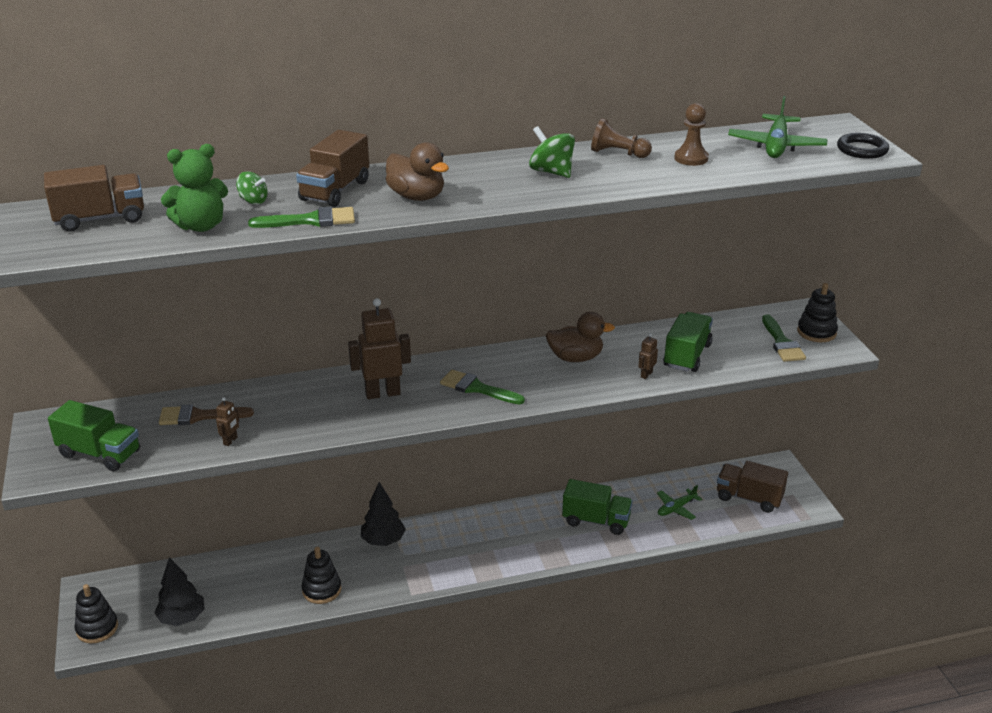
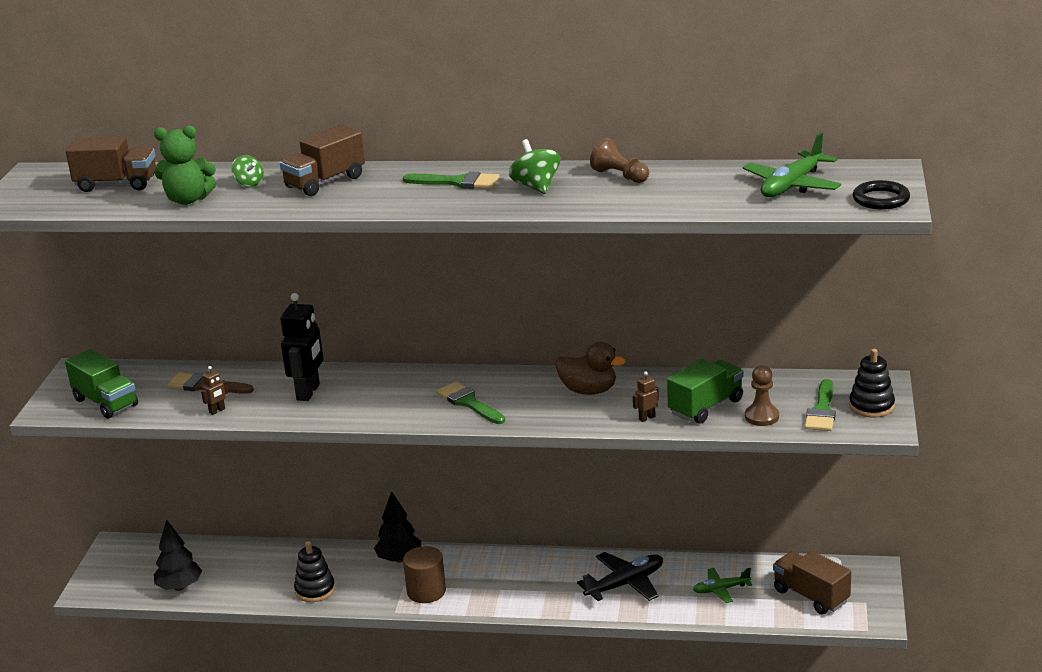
camera: 25 degrees right, 5 degrees down
black stacking toy [75,584,118,644] -> none
green brush [248,207,355,228] -> green brush moved to [403,172,500,189]
brown robot [348,298,411,399] -> none
brown duck [386,142,449,201] -> none
green truck [562,479,633,535] -> black plane [577,552,663,601]
brown pawn [674,103,709,166] -> brown pawn moved to [745,365,779,426]
none -> black robot [280,293,323,401]
none -> brown cylinder [403,546,446,603]

